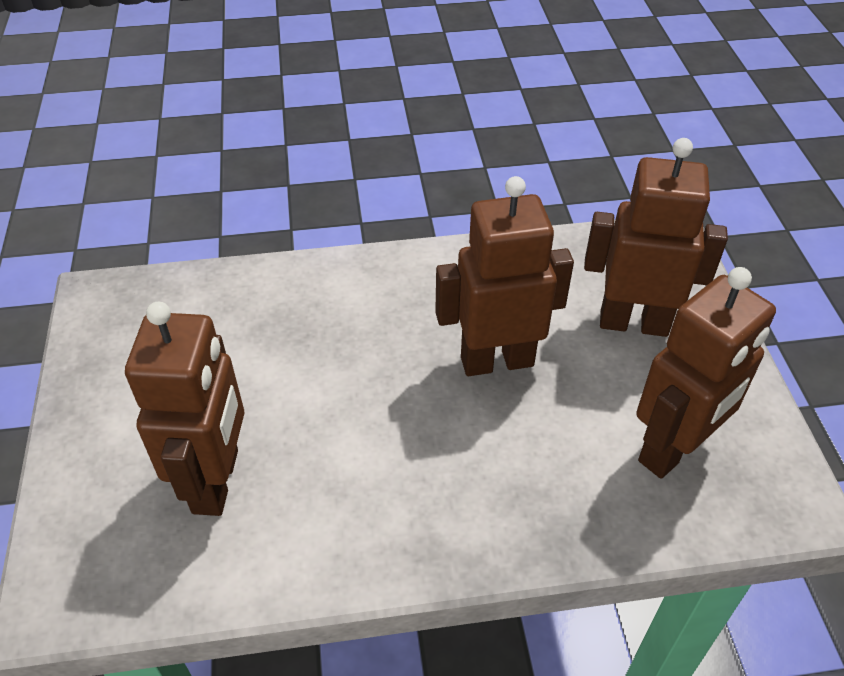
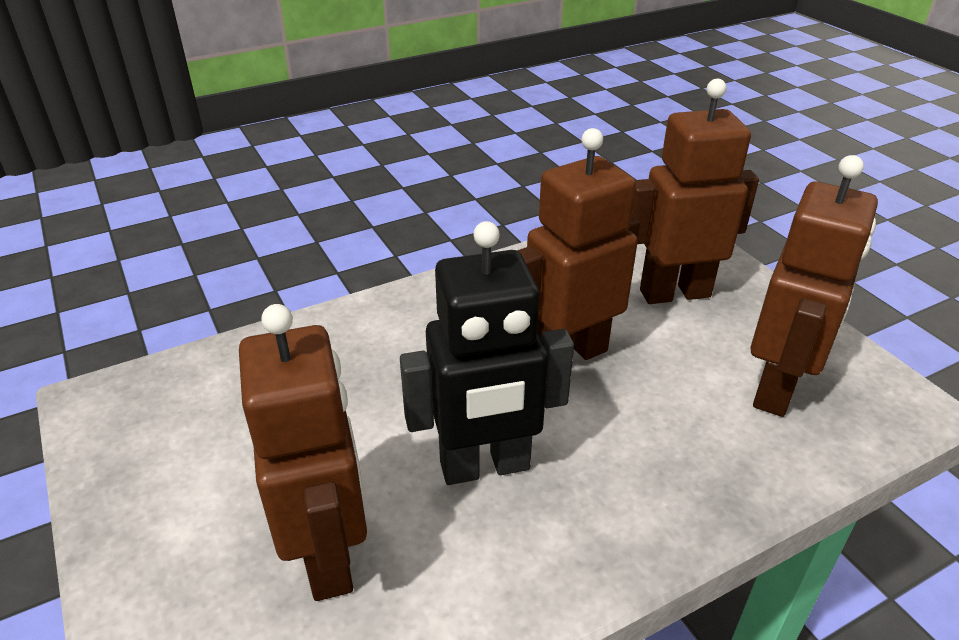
camera: 20 degrees left, 10 degrees down
none -> black robot [400,221,574,485]

